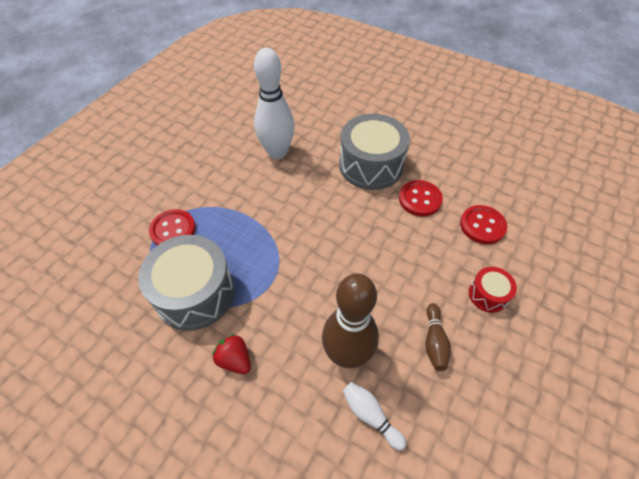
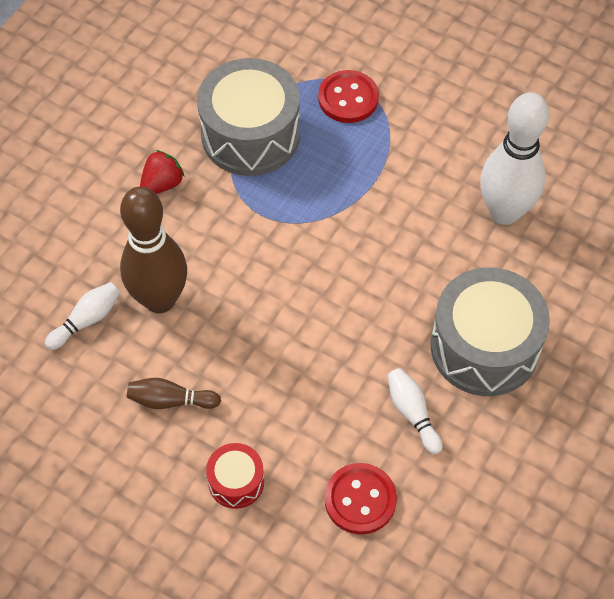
camera: 90 degrees right, 5 degrees up
red button [399,180,443,216] -> white bowling pin [387,368,443,454]

